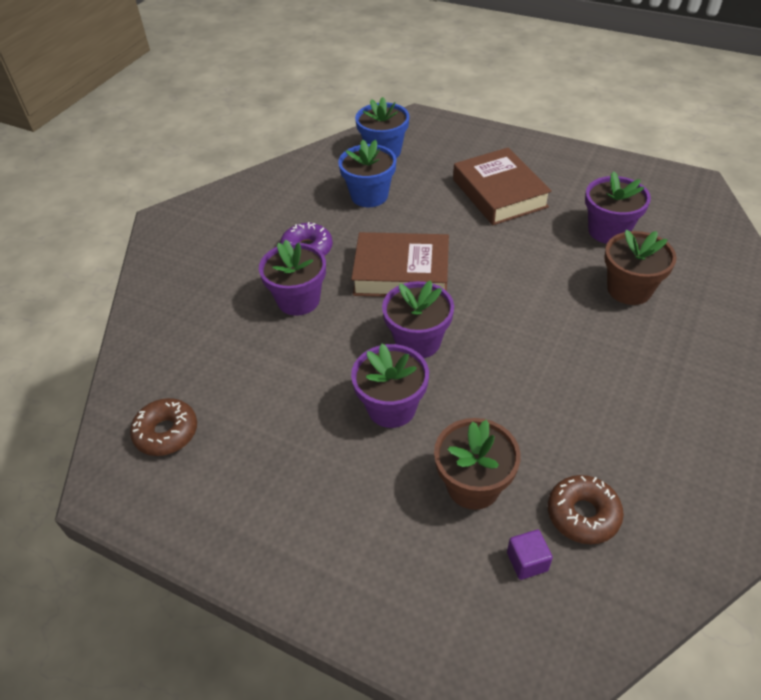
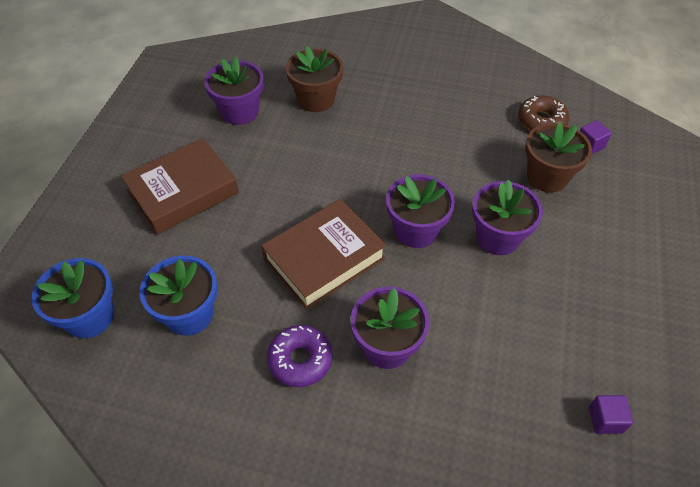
camera: 105 degrees left, 5 degrees up
brown donut [130,398,197,456] -> purple cube [589,395,633,434]
brown book [351,232,449,297] -> brown book turned 60 degrees clockwise [261,199,387,310]

